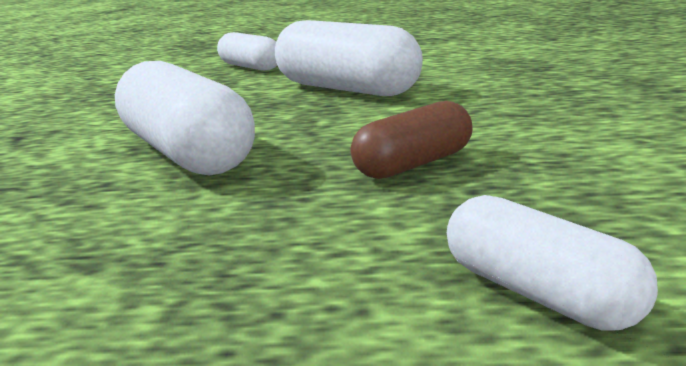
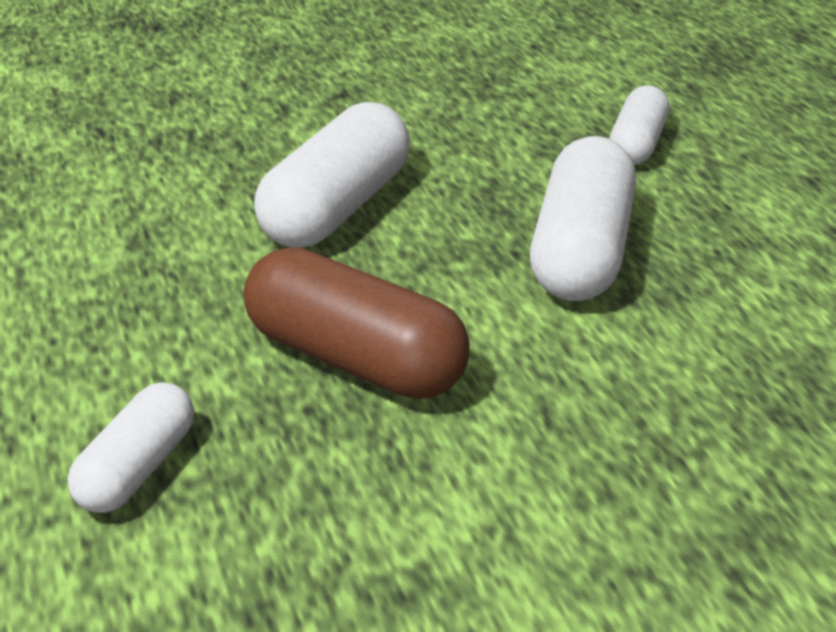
camera: 65 degrees right, 15 degrees up
brown capsule [351,101,472,179] -> brown capsule [244,247,470,399], size x1.69

